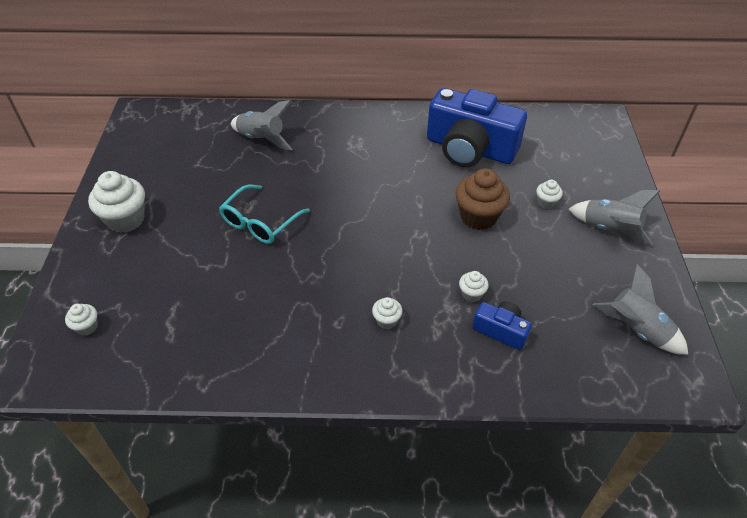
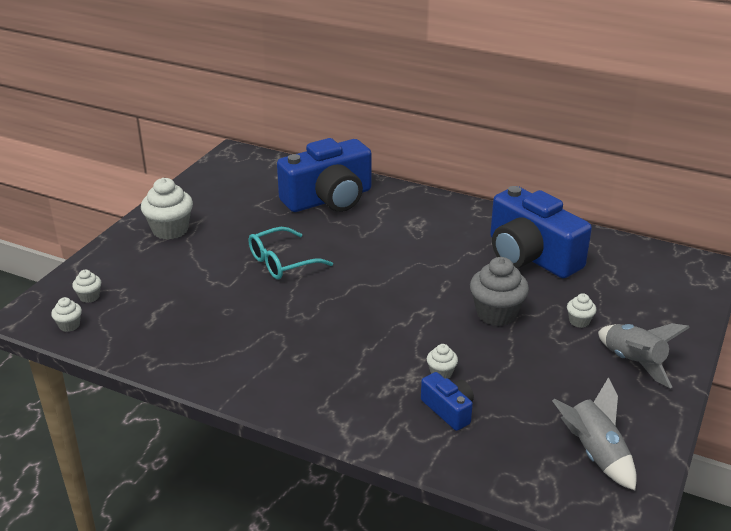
camera: 25 degrees right, 15 degrees down
grey rocket [231,100,292,151] -> blue camera [277,138,372,212]
white cupcake [372,297,403,329] -> white cupcake moved to [51,297,82,332]
brown cupcake [456,168,510,230] -> grey cupcake [470,257,529,326]

